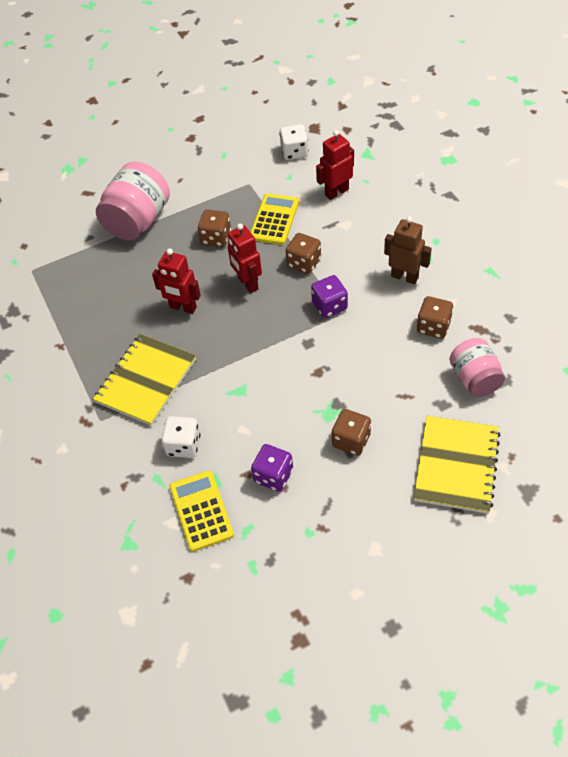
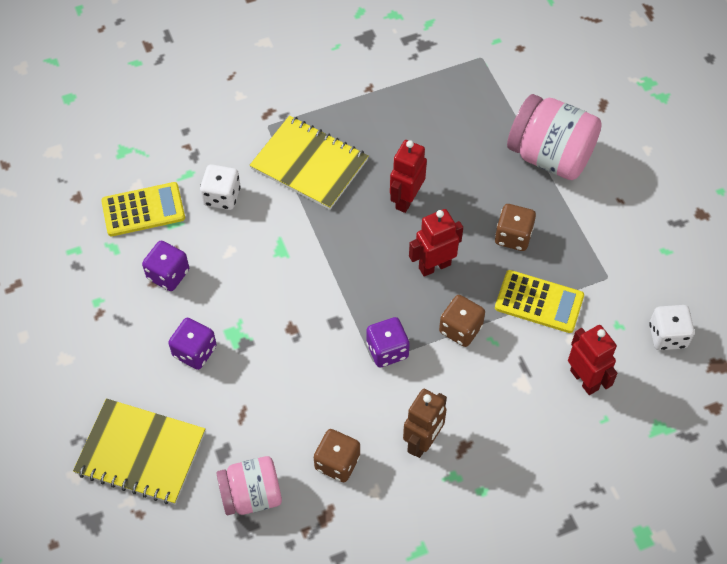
camera: 90 degrees right, 5 degrees up
brown dice [332,409,371,456] -> purple dice [168,318,217,370]

